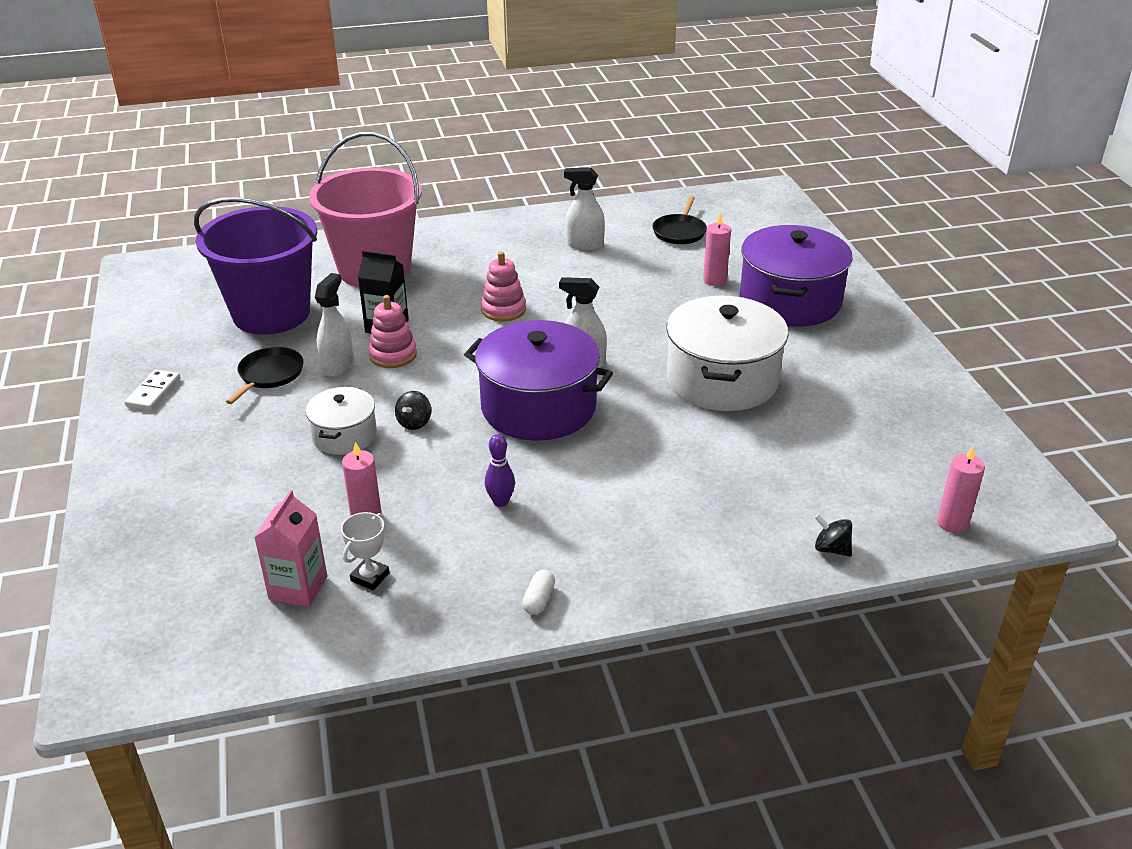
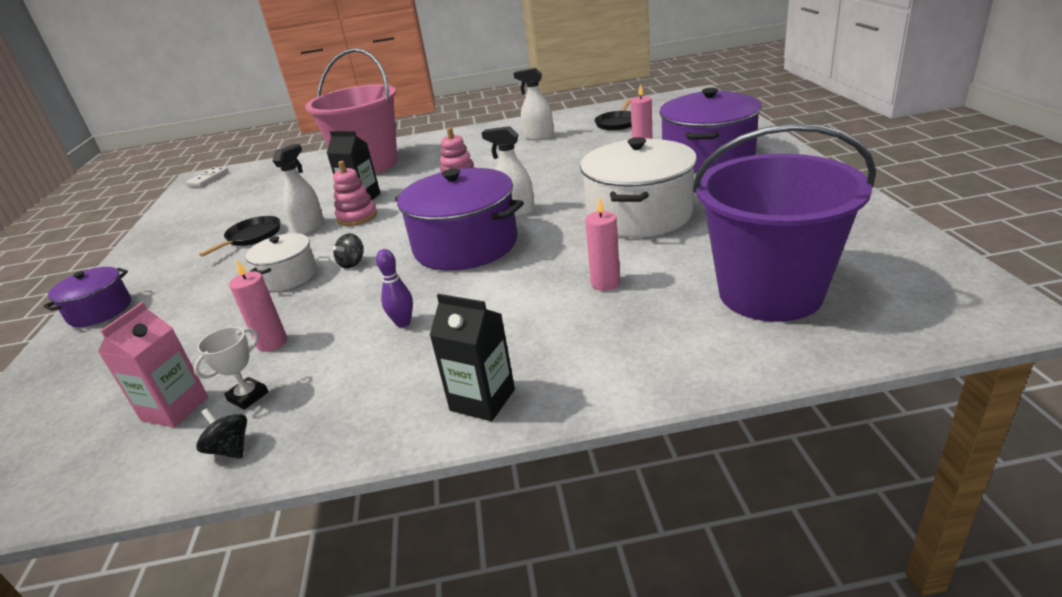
camera: 10 degrees right, 5 degrees down
white domino [125,369,180,411] -> white domino moved to [186,167,228,187]
purple bucket [194,197,317,335] -> purple bucket moved to [693,123,876,322]
white capsule [522,570,555,615] -> none
black spinning top [815,514,852,557] -> black spinning top moved to [196,408,247,459]
pink candle [937,446,985,533] -> pink candle moved to [585,197,620,291]
none -> purple pot [43,267,131,327]
none -> black carton [430,294,515,421]

